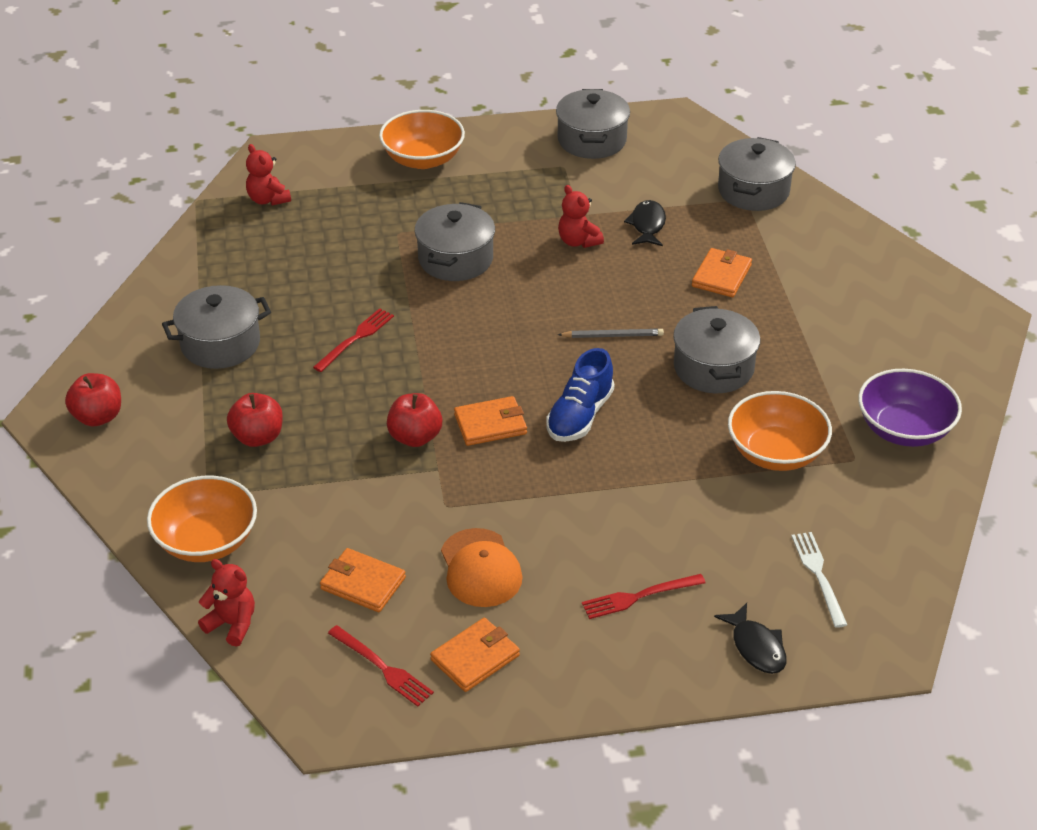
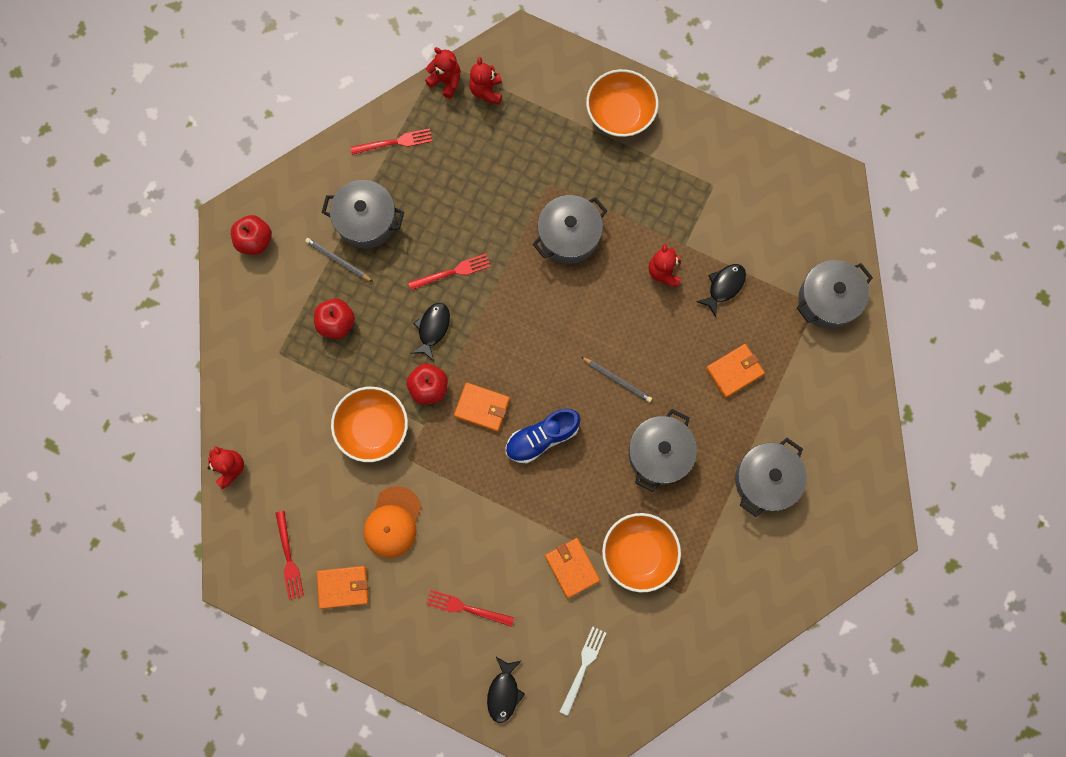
camera: 35 degrees right, 35 degrees up
orange bowl [147,476,257,562] -> orange bowl moved to [331,387,408,462]
orange wallet [320,548,406,612] -> orange wallet moved to [545,538,600,598]
grey pot [556,89,630,159] -> grey pot moved to [735,438,807,517]
purple bowl [858,369,962,447] -> none
none -> grey pencil [305,238,373,282]
none -> red fork [351,128,433,155]
none -> black fish [410,303,450,361]
none -> red teddy bear [425,47,461,98]

